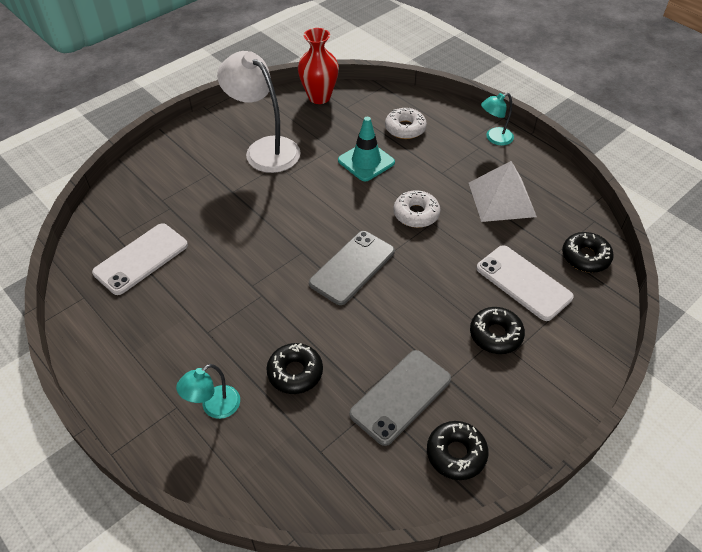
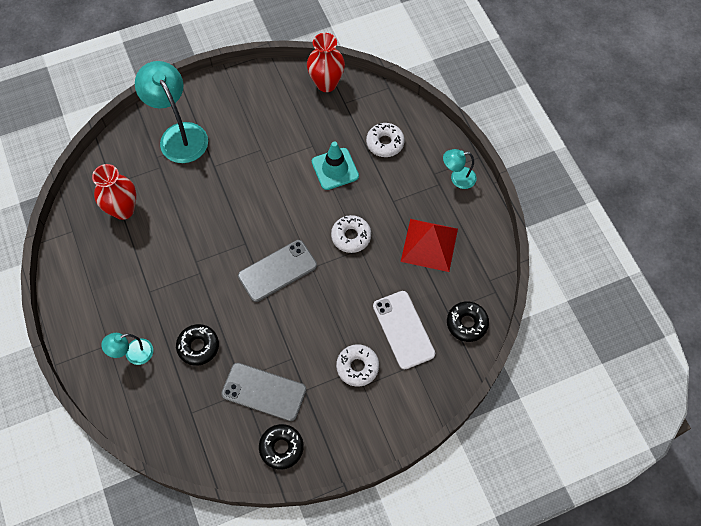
camera: 20 degrees right, 15 degrees up
white phone [92,223,188,295] -> red vase [92,164,136,220]
white lamp [217,51,300,173] -> none
grey phone [349,350,451,446] -> grey phone turned 45 degrees clockwise [221,363,306,421]
white pyramid [469,161,537,222] -> red pyramid [401,219,458,272]
black donut [470,307,525,354] -> white donut [336,344,379,387]
none -> turquoise lamp [135,61,208,163]

